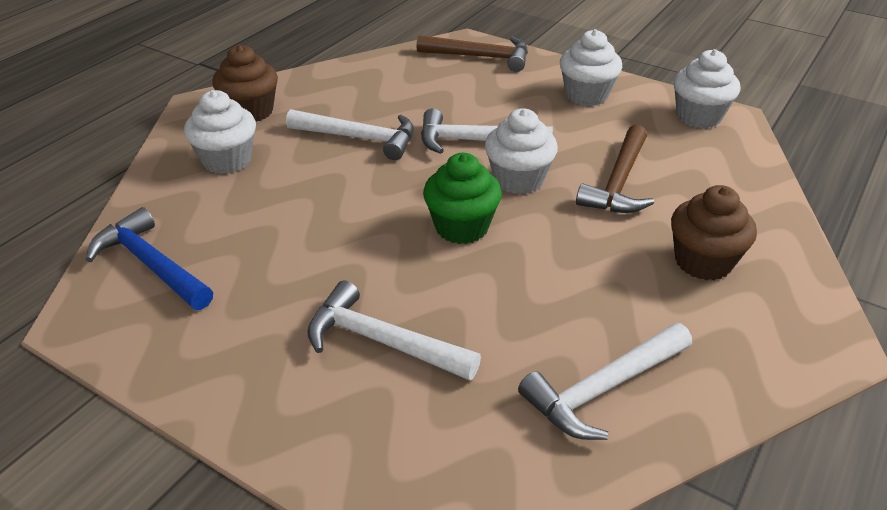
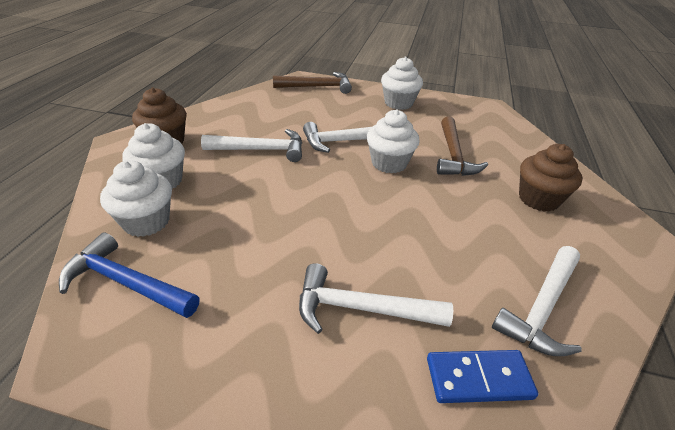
camera: 20 degrees left, 0 degrees up
green cupcake [423,153,502,244] -> none
white cupcake [673,49,740,128] -> white cupcake moved to [100,160,172,237]
none -> blue domino [427,350,538,403]

